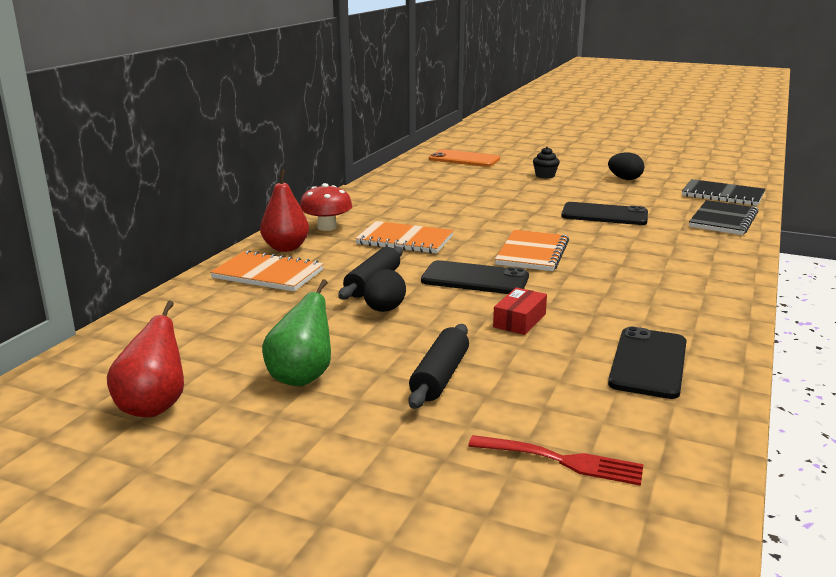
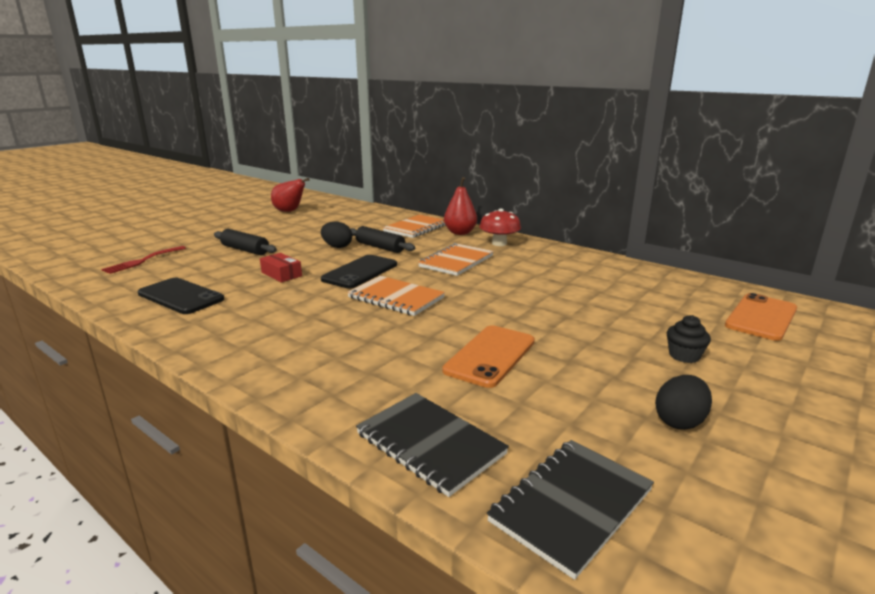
camera: 105 degrees right, 0 degrees up
green pear [262,279,331,386] -> none
black phone [561,202,648,225] -> orange phone [442,325,535,388]

